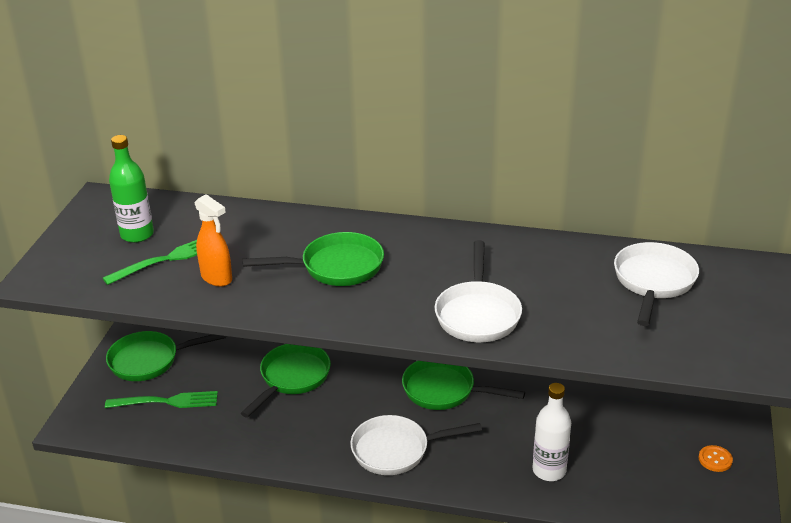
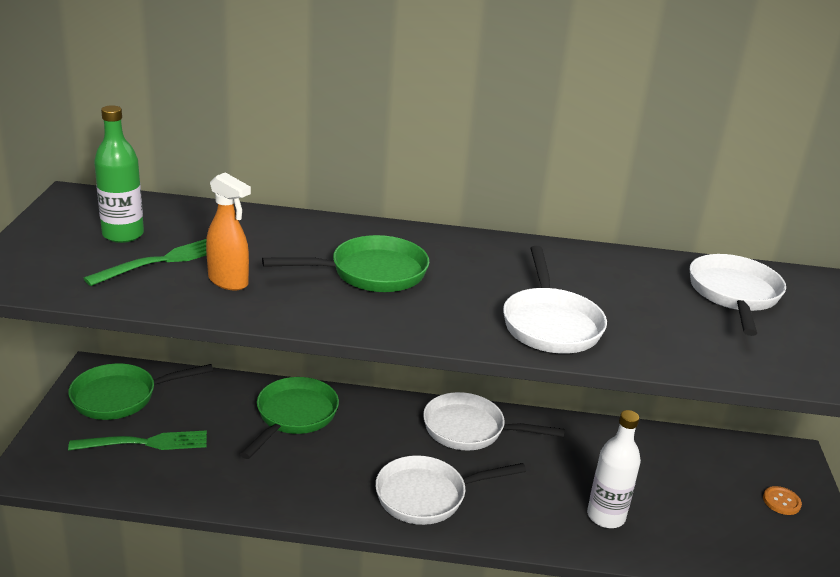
camera: 10 degrees left, 5 degrees down
green pan [402,361,525,410] -> white pan [423,392,565,450]

